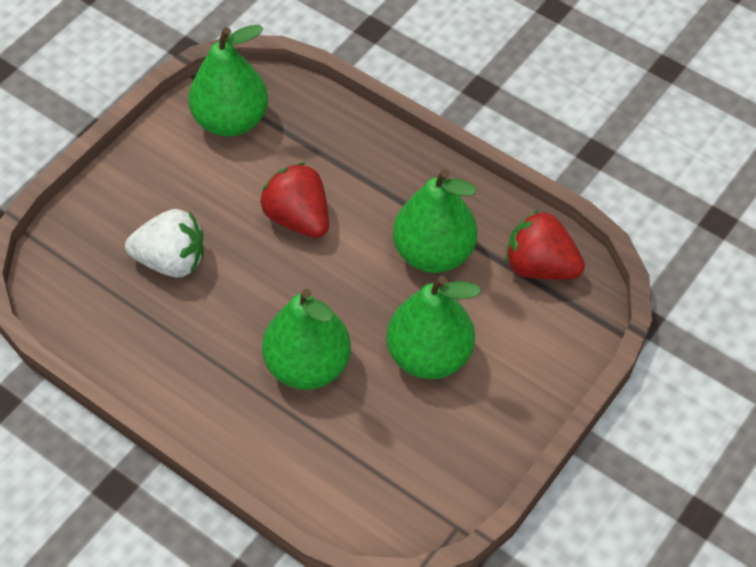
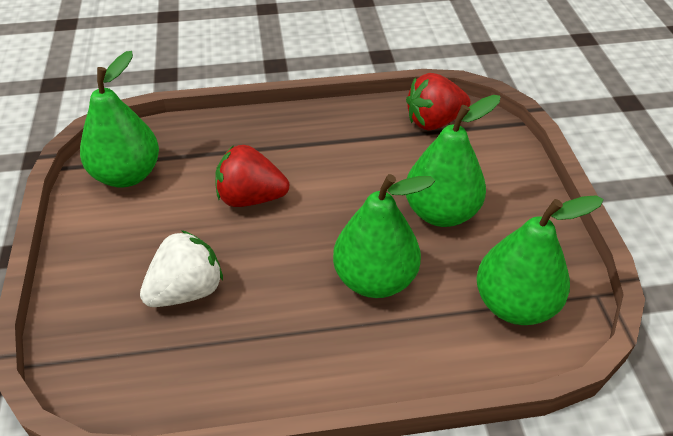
camera: 45 degrees left, 10 degrees down
green pear [393,169,477,273] -> green pear moved to [476,195,604,325]

